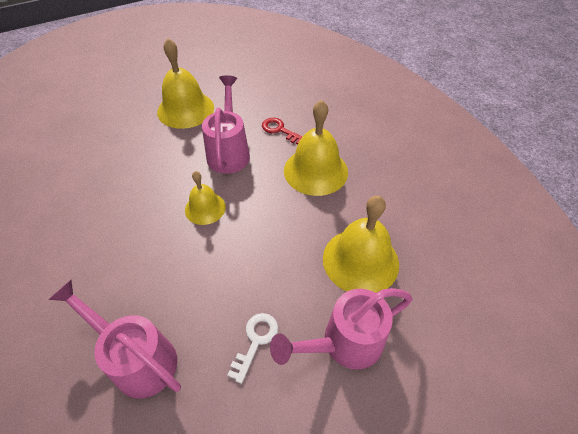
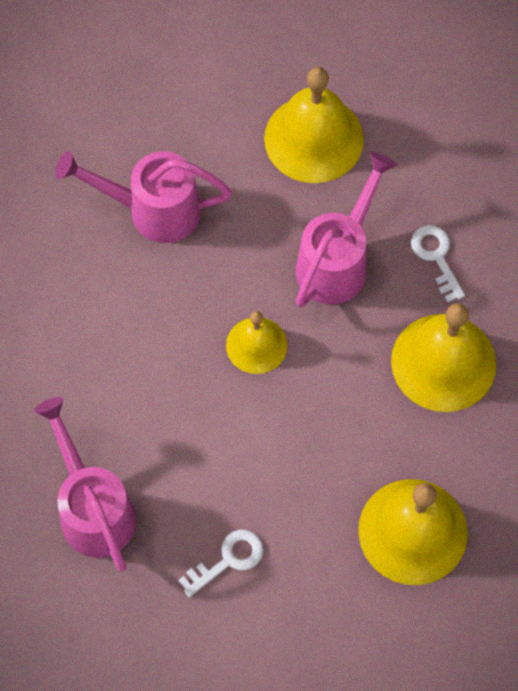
camera: 30 degrees right, 15 degrees up
red key [262,118,303,145] -> white key [411,225,465,302]
pink watering can [270,288,412,370] -> pink watering can moved to [55,151,232,243]

